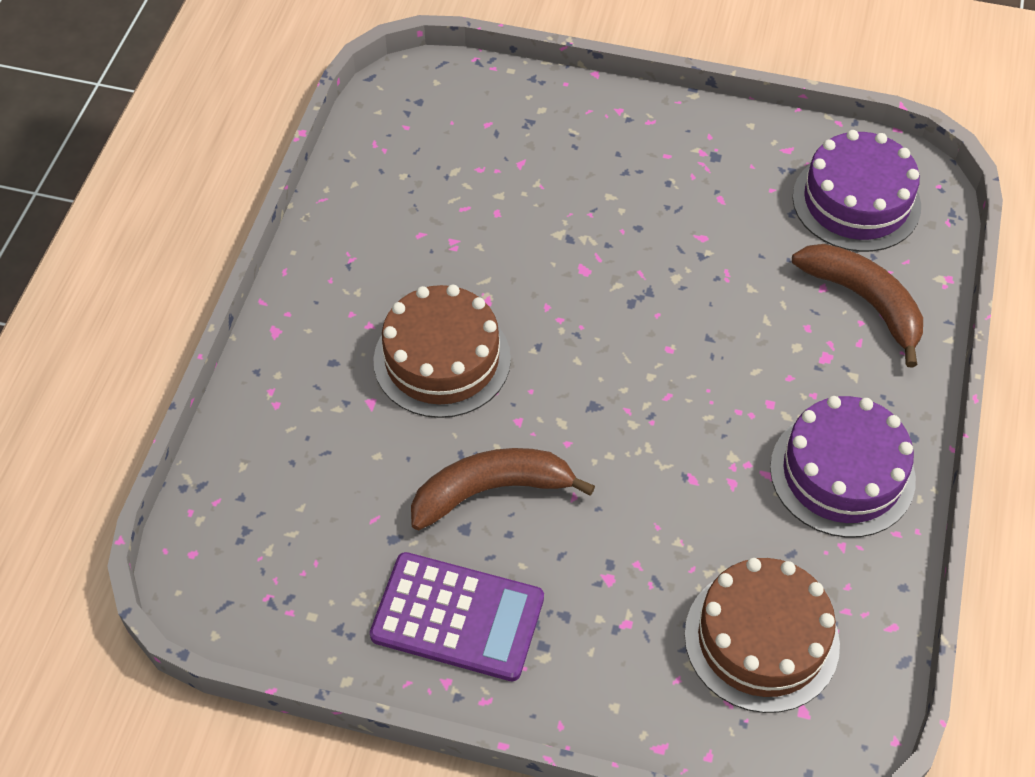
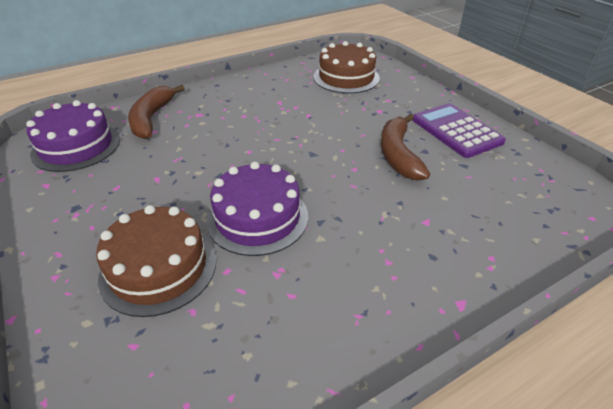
camera: 135 degrees left, 15 degrees down
brown cake [373,285,511,418] -> brown cake moved to [96,205,216,317]
brown banana [411,448,595,530] -> brown banana turned 60 degrees clockwise [381,114,430,181]
purple cake [770,396,916,538] -> purple cake moved to [206,161,308,256]

